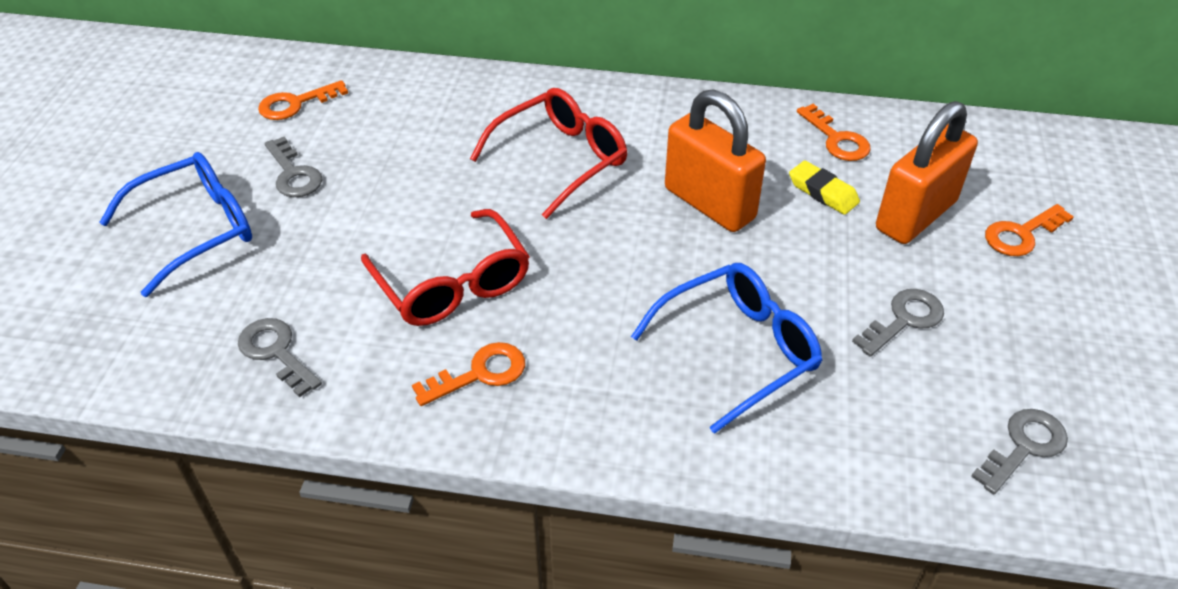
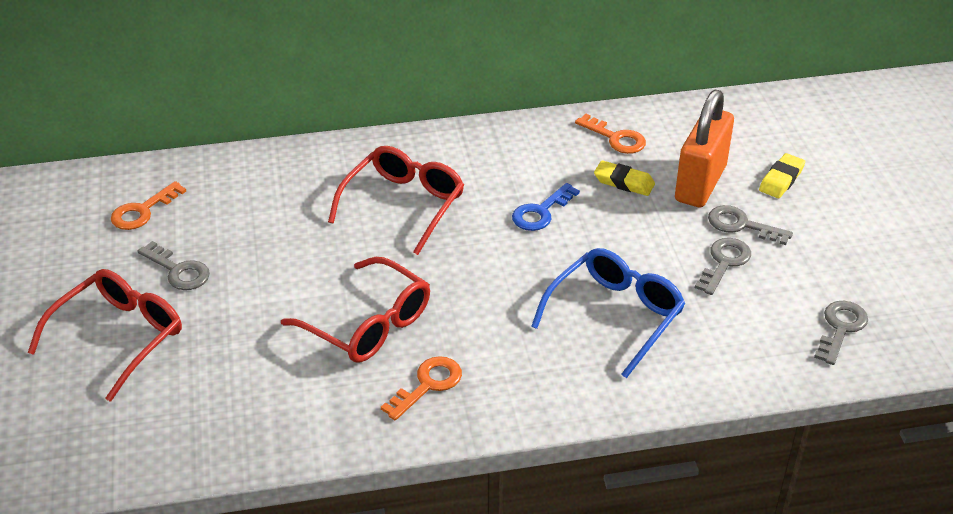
camera: 20 degrees left, 5 degrees down
blue glasses [99,152,252,297] -> red glasses [28,269,182,402]
grey key [238,318,322,397] -> grey key moved to [708,205,793,245]
orange padlock [665,89,766,232] -> blue key [512,183,580,231]
orange key [985,204,1074,256] -> yellow eraser [759,153,805,198]

